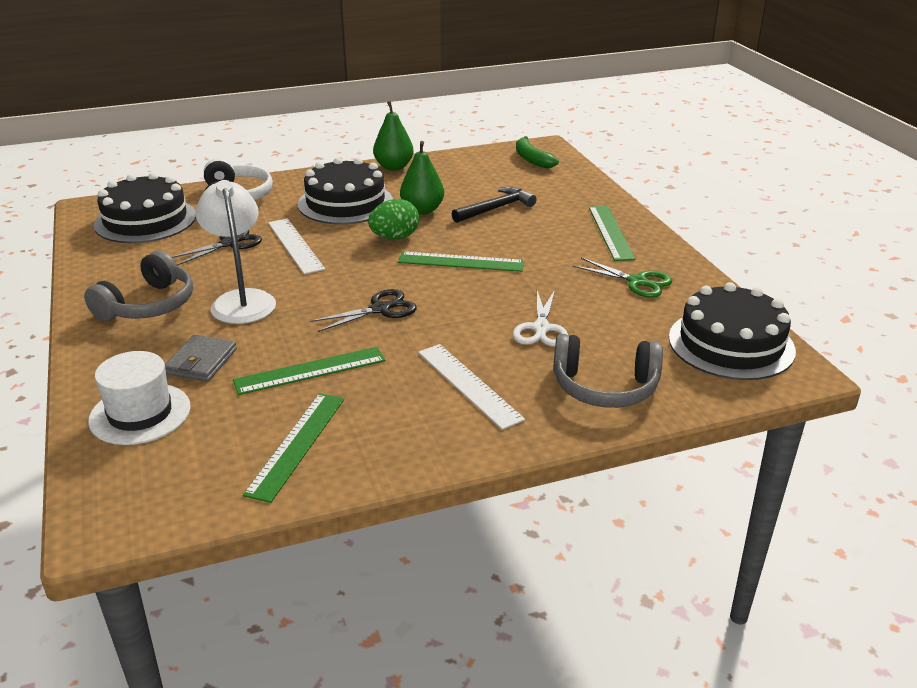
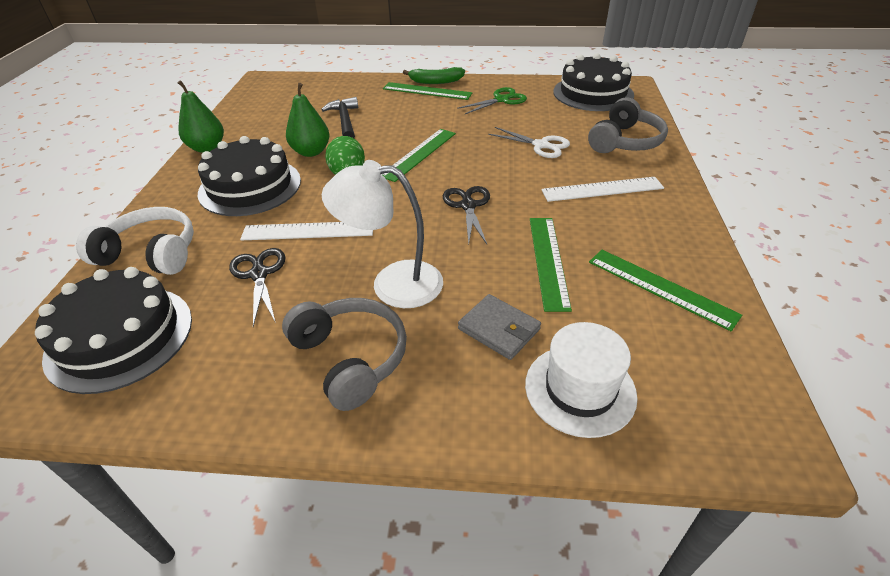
camera: 65 degrees left, 10 degrees up
green banana [516,136,559,168] -> green banana moved to [403,67,465,84]

